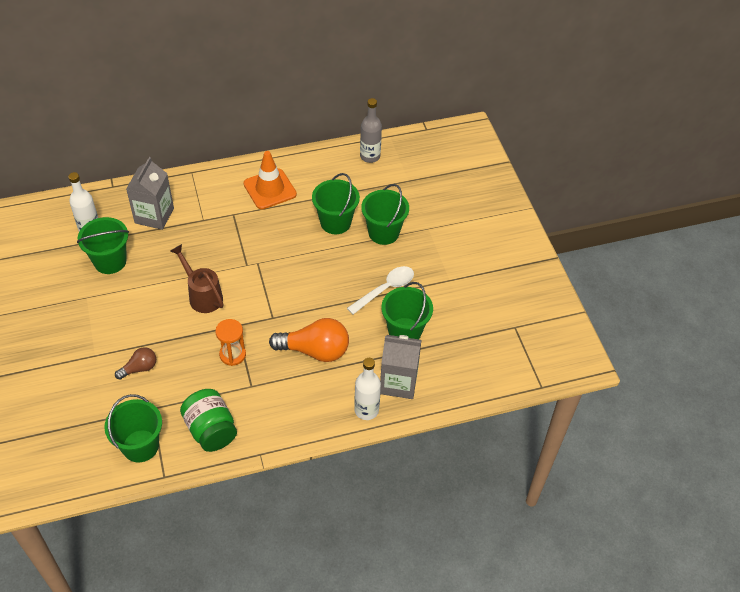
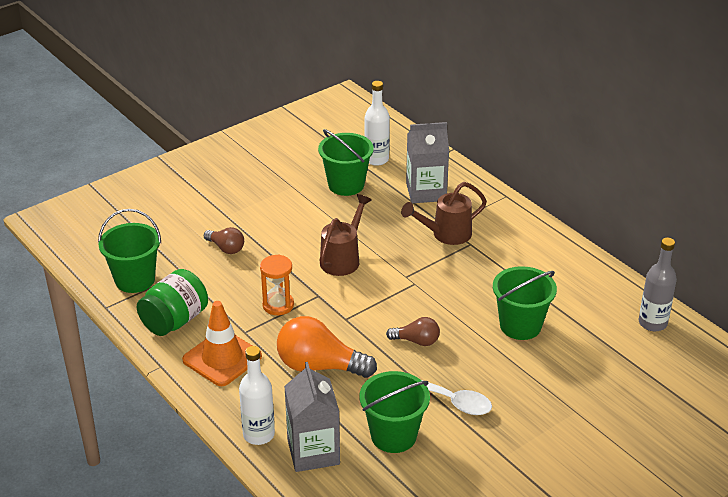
camera: 70 degrees right, 15 degrees down
orange traffic cone [244,151,297,210] -> orange traffic cone moved to [182,301,262,386]
orange light bulb [269,318,349,362] -> orange light bulb turned 120 degrees clockwise [277,316,377,378]
green bucket [361,184,409,245] -> none
none -> brown light bulb [386,317,440,346]
none -> brown watering can [401,182,487,245]

